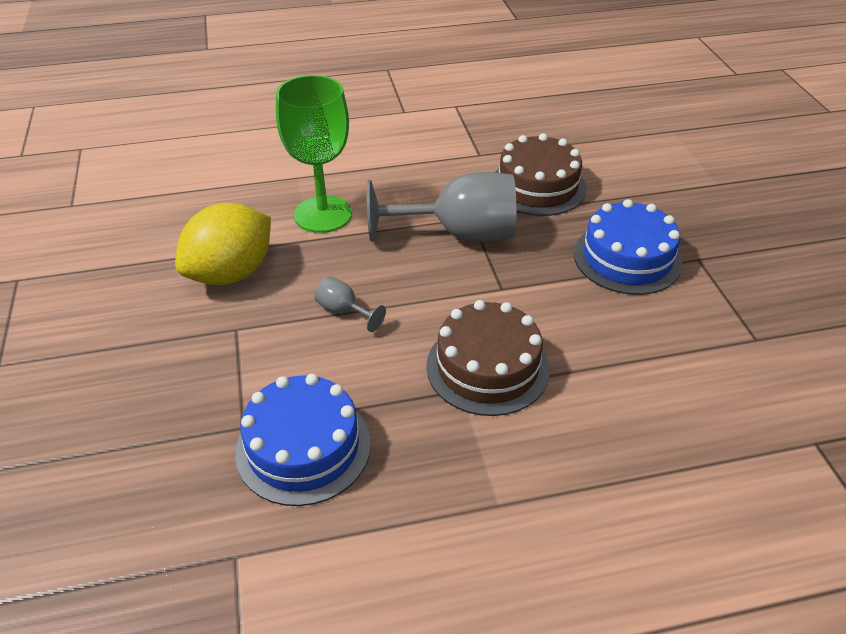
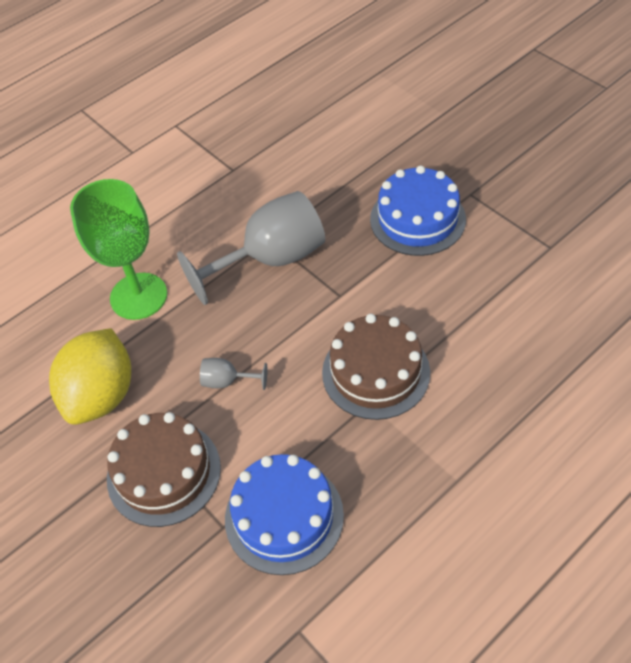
camera: 25 degrees left, 10 degrees up
brown cake [495,133,586,216] -> brown cake moved to [107,412,221,527]

